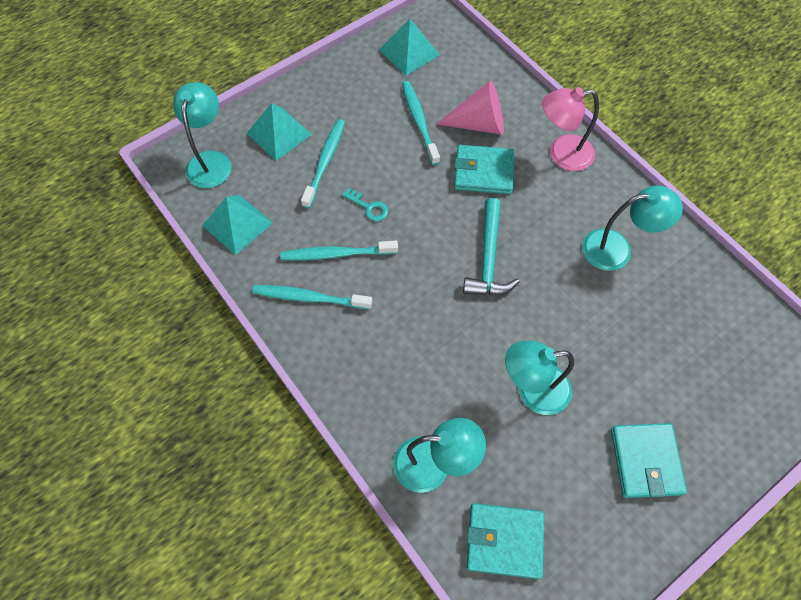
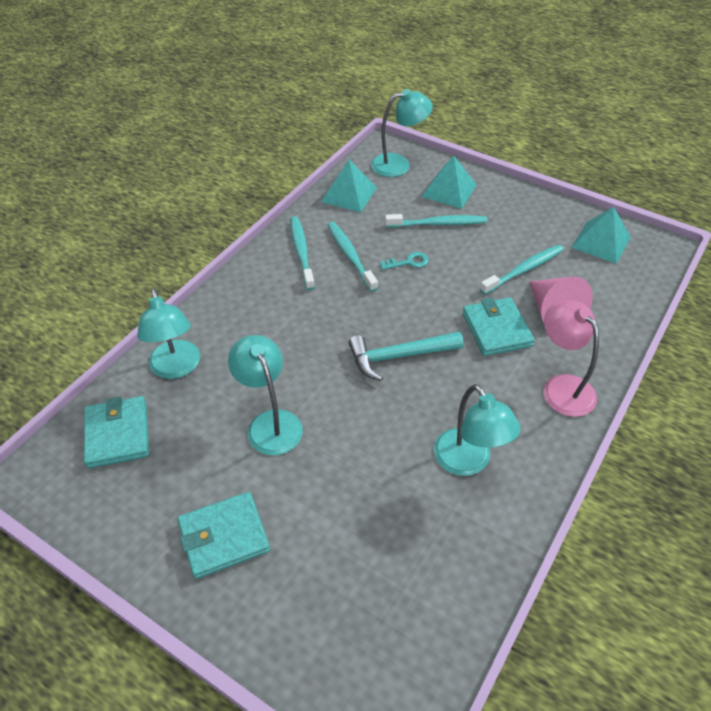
camera: 70 degrees right, 15 degrees down
turquoise key [342,188,388,221] -> turquoise key turned 120 degrees counterclockwise [380,252,429,270]

